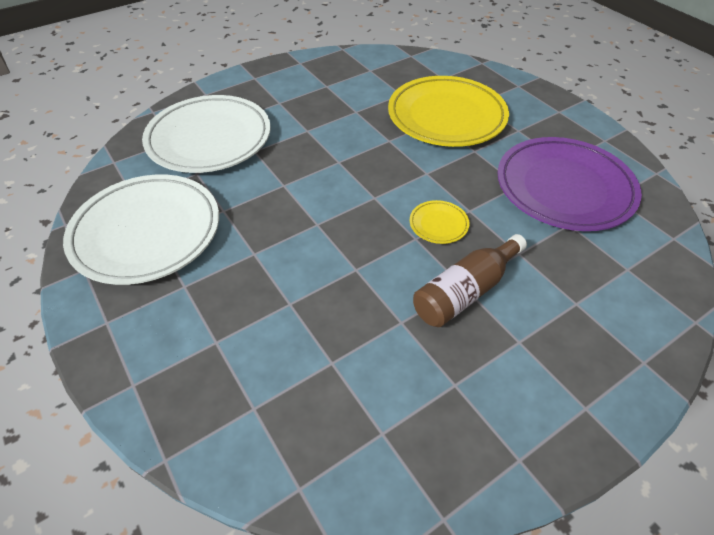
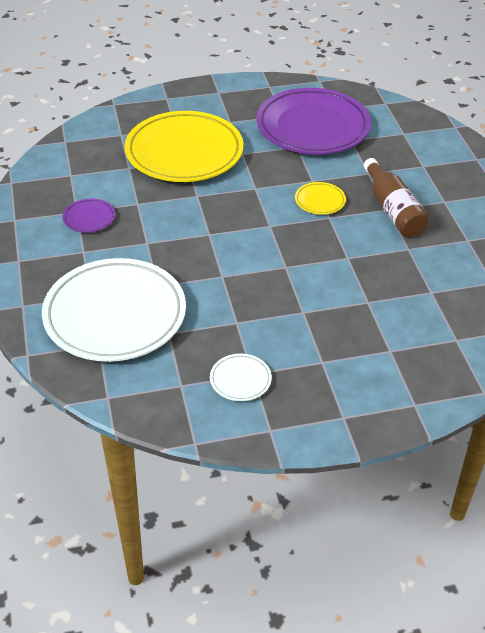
camera: 70 degrees left, 5 degrees down
white plate [63,174,219,285] -> white plate [210,354,272,401], size x0.41
none -> purple plate [63,199,115,233]

